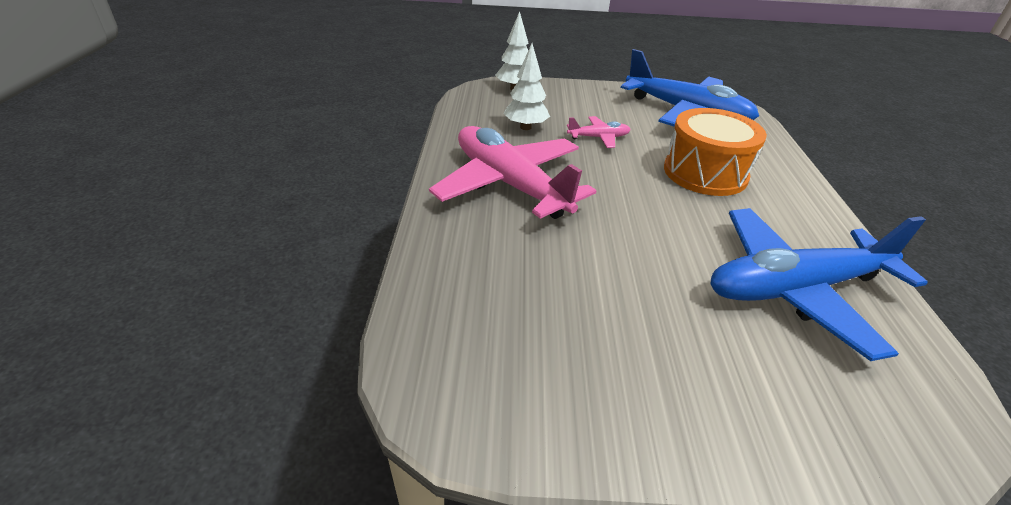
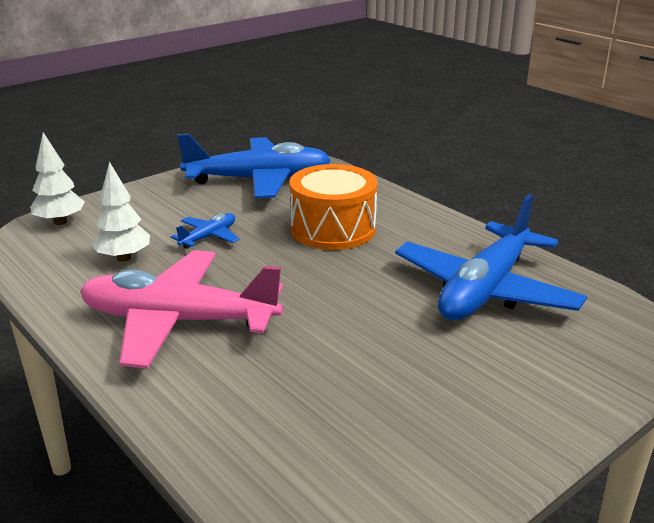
camera: 40 degrees left, 10 degrees down
pink plane [567,116,631,148] -> blue plane [171,213,240,249]

